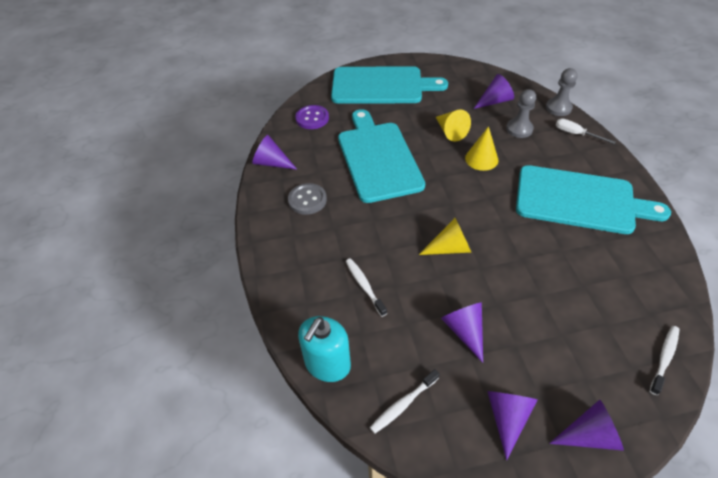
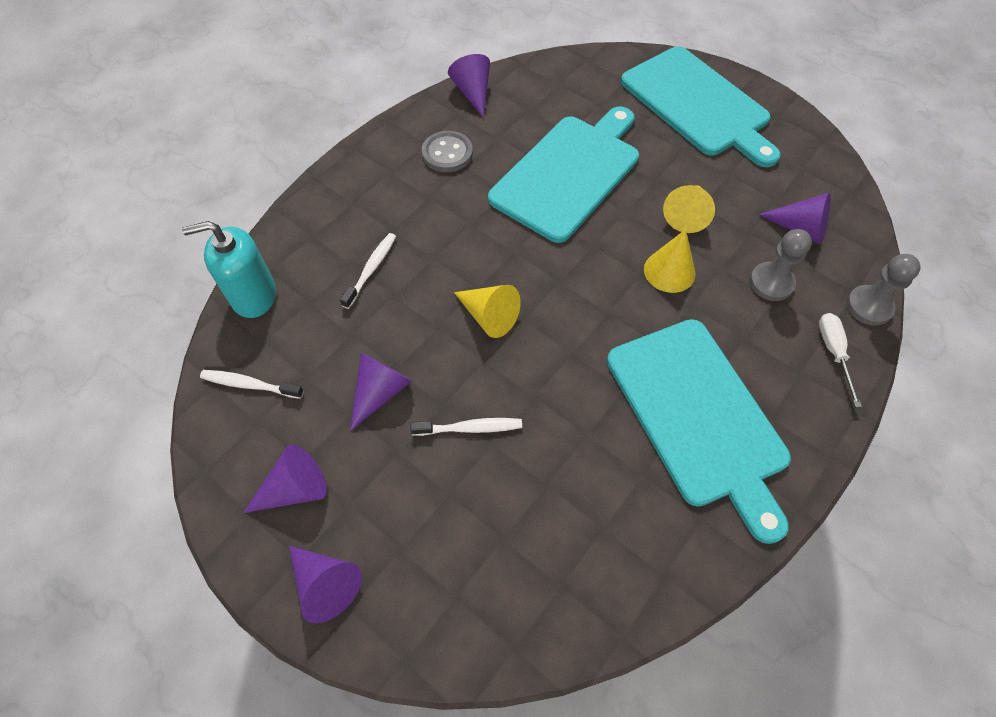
camera: 50 degrees right, 10 degrees up
purple button [295,105,329,129] -> none
white toothbrush [650,326,680,395] -> white toothbrush moved to [410,418,522,436]

